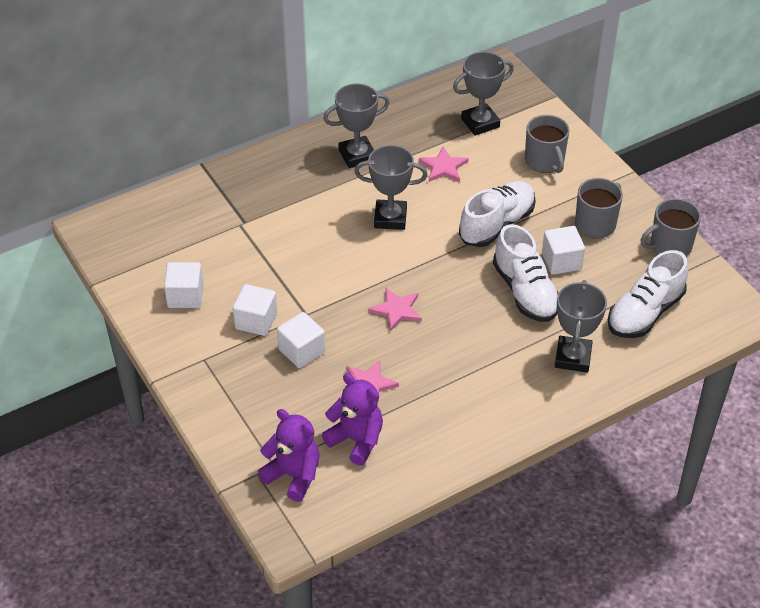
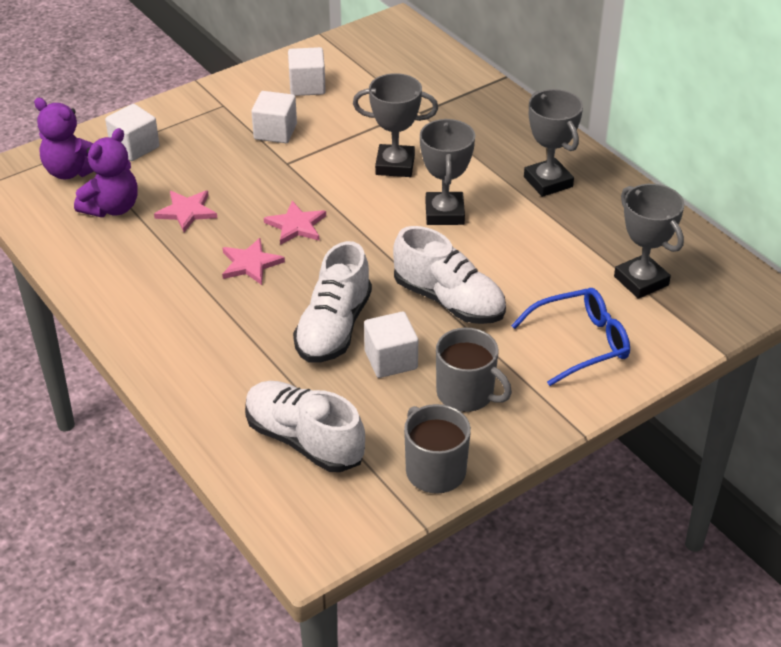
camera: 85 degrees right, 5 degrees down
purple teddy bear [258,409,320,502] -> purple teddy bear turned 90 degrees clockwise [34,98,94,179]
white cube [277,312,325,368] -> white cube moved to [105,104,160,161]
pink star [419,146,469,182] -> pink star moved to [222,238,285,285]
white shoe [493,224,558,322] -> white shoe turned 45 degrees counterclockwise [293,241,372,363]
grey mug [525,115,570,173] -> blue glasses [511,288,630,386]
grey trophy [555,280,607,373] -> grey trophy moved to [353,73,438,177]

